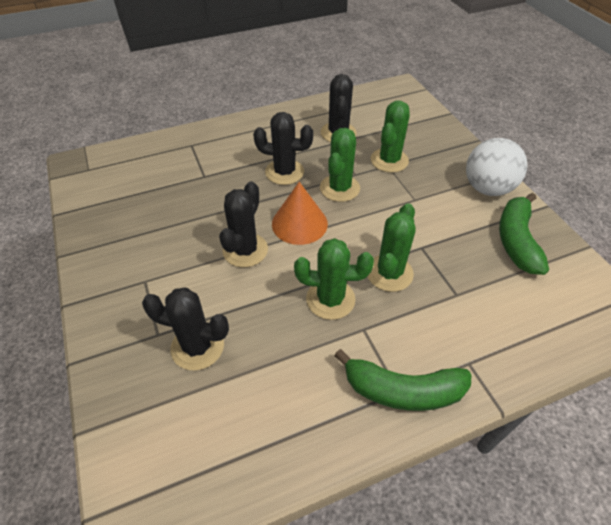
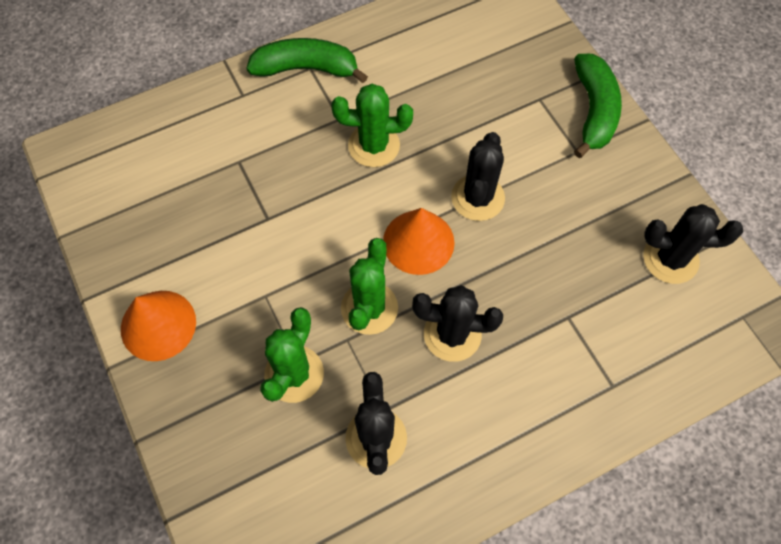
camera: 175 degrees right, 15 degrees up
black cactus [142,288,229,371] -> black cactus moved to [643,204,743,284]
green cactus [367,203,415,292] -> none
white ball [466,138,528,196] -> orange cone [121,291,196,361]
green banana [499,193,549,275] -> green banana moved to [574,54,622,158]

